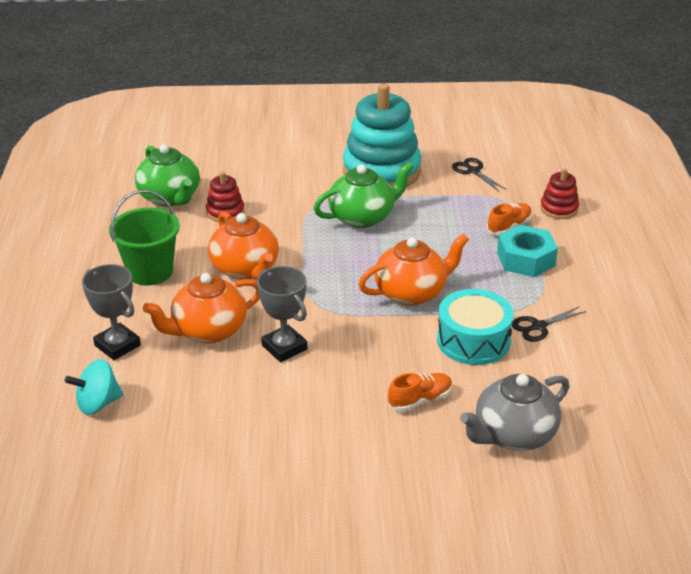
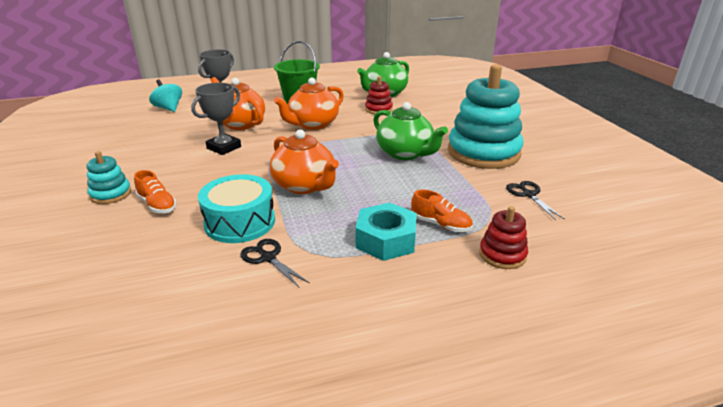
camera: 75 degrees right, 5 degrees down
black scissors [452,158,507,191] -> black scissors turned 60 degrees counterclockwise [506,181,565,220]
grey teapot [460,374,570,451] -> none
none -> turquoise stacking toy [87,151,131,204]

